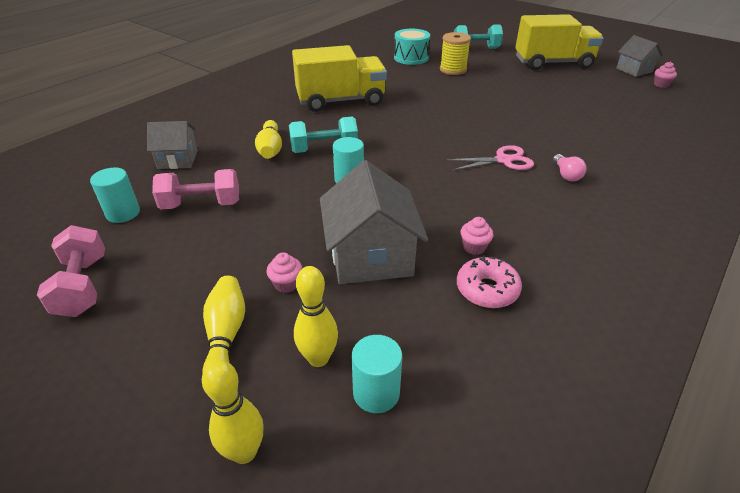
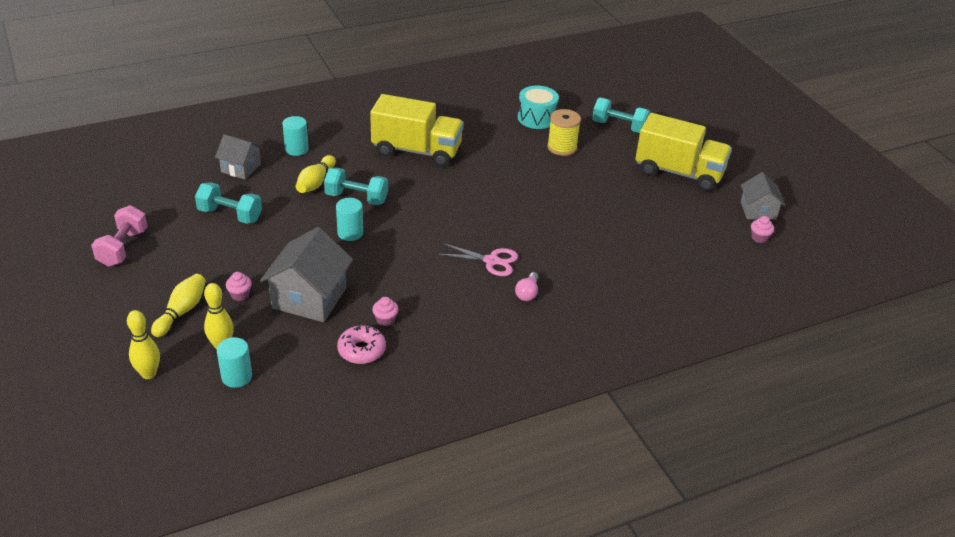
camera: 25 degrees right, 0 degrees up
turquoise cylinder [90,168,140,223] -> turquoise cylinder moved to [283,116,309,156]
pink dumbbell [152,169,239,210] -> turquoise dumbbell [195,182,262,224]

